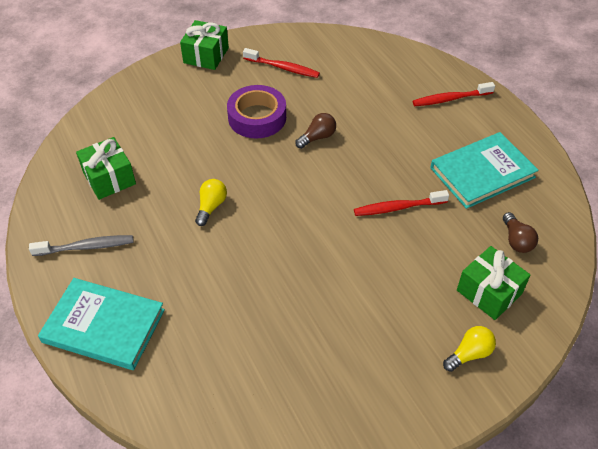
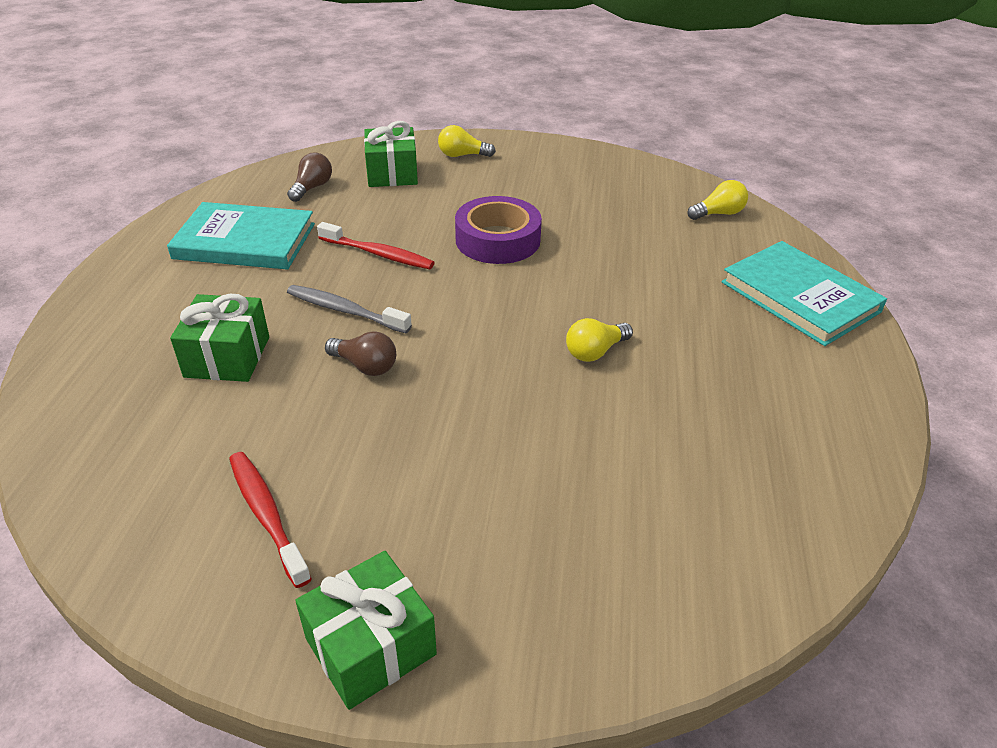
camera: 145 degrees left, 10 degrees down
grey toothbrush [29,235,133,256] -> grey toothbrush moved to [287,285,412,333]
green gift [76,137,136,200] -> green gift moved to [170,294,269,382]
purple tape [227,85,286,138] -> purple tape moved to [455,196,542,264]
brown light bulb [295,113,336,149] -> brown light bulb turned 150 degrees counterclockwise [325,331,396,376]
red toothbrush [413,82,495,106] -> none
none -> yellow light bulb [687,180,748,220]

